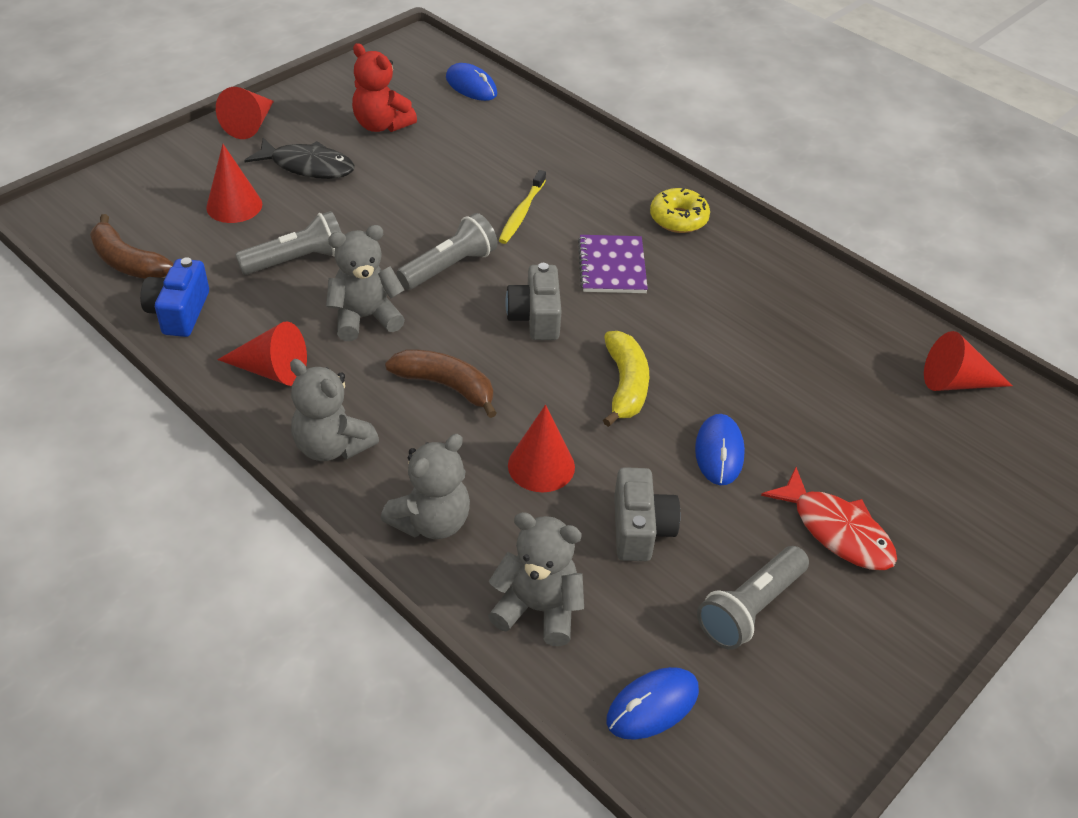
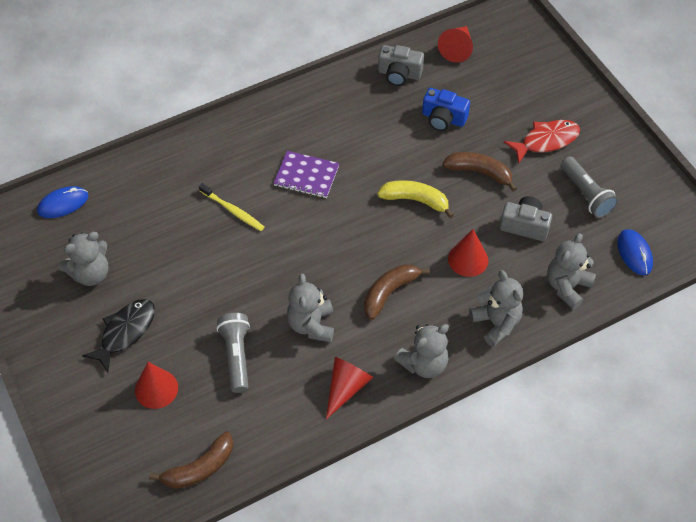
camera: 70 degrees left, 10 degrees up
blue camera [140,257,209,337] -> blue camera moved to [422,88,470,131]
red cone [216,87,274,139] -> none
red teddy bear [352,43,417,132] -> grey teddy bear [58,232,108,286]
grey flashlight [396,213,498,290] -> none
grey camera [505,263,562,340] -> grey camera moved to [378,45,424,86]
yellow donut [650,188,710,233] -> none
blue mouse [695,414,745,485] -> brown banana [443,152,517,192]

